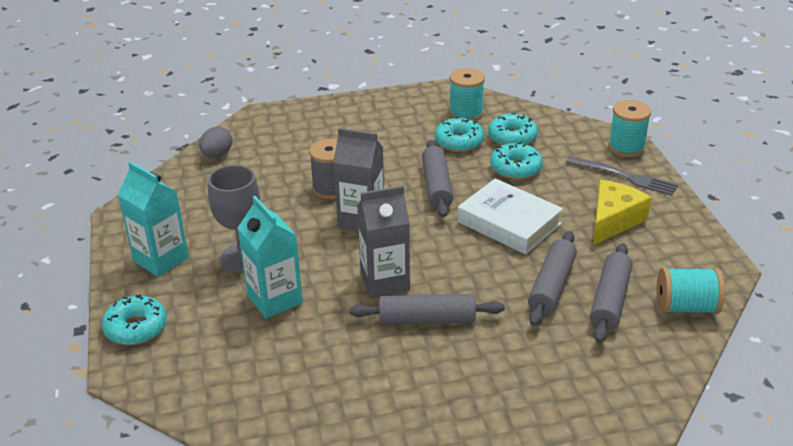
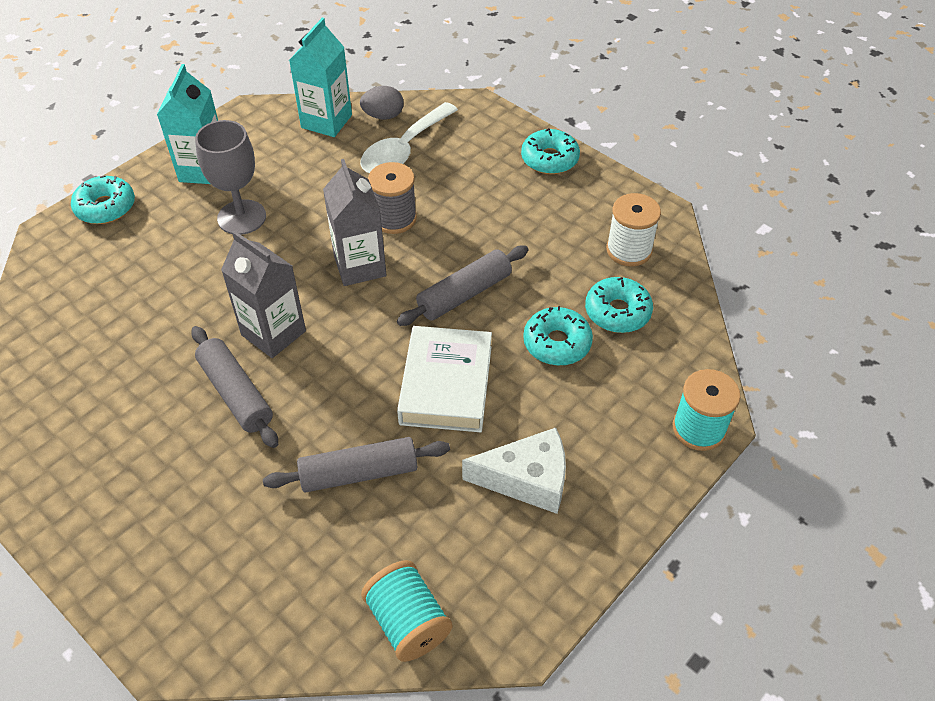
camera: 55 degrees right, 15 degrees up
turquoise carton [238,196,303,319] -> turquoise carton moved to [289,18,352,137]
turquoise donut [435,117,484,152] -> turquoise donut moved to [521,128,580,174]
turquoise spool [449,68,485,121] -> white spool [606,193,661,266]
grey fork [566,156,678,196] -> none
grey rolling pin [590,243,632,343] -> none
yellow cheese [593,180,652,245] -> white cheese [462,428,566,514]
none -> white spoon [360,102,458,173]

